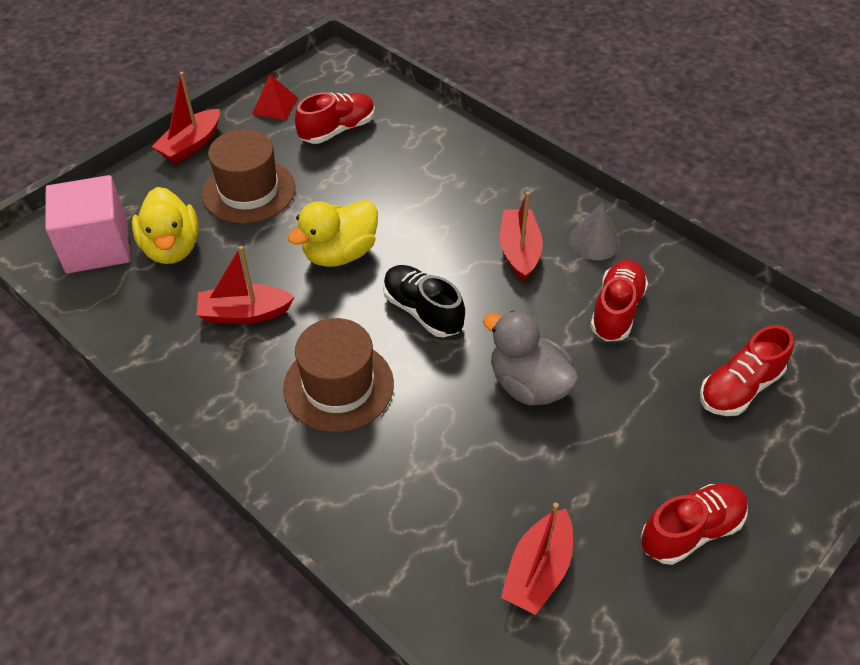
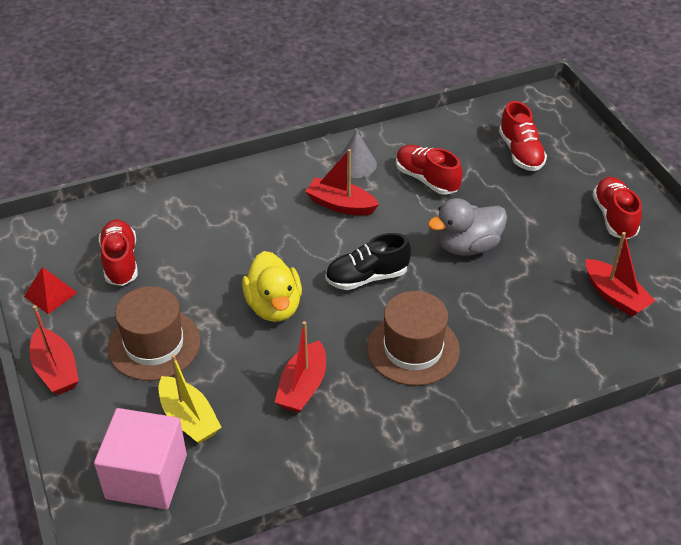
camera: 65 degrees left, 5 degrees down
yellow duck [132,187,199,264] -> yellow boat [159,354,222,444]

